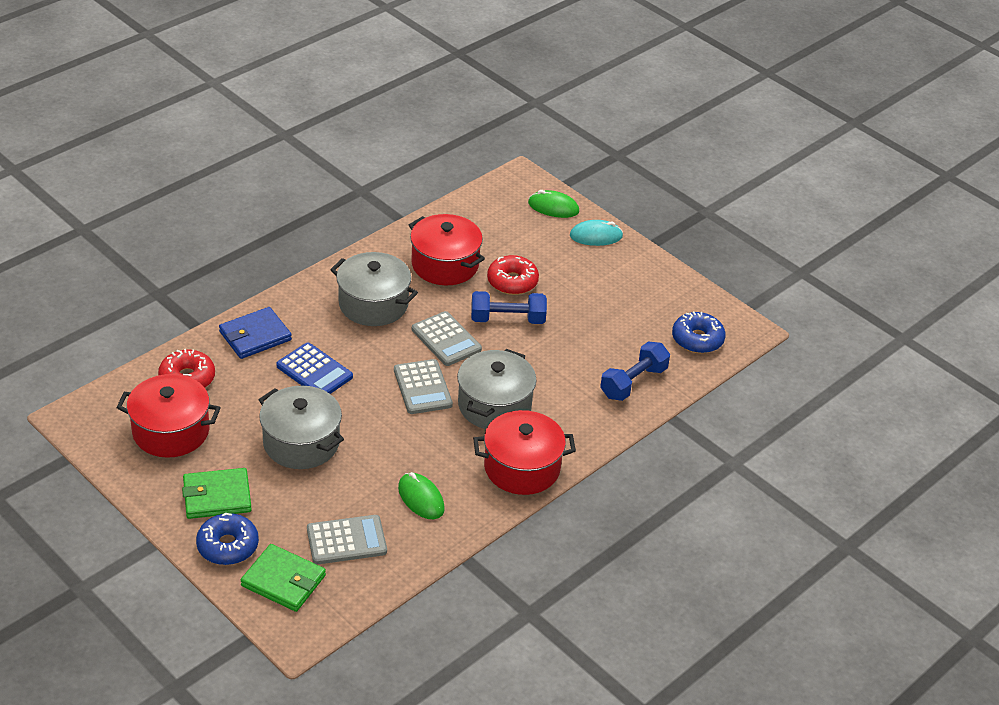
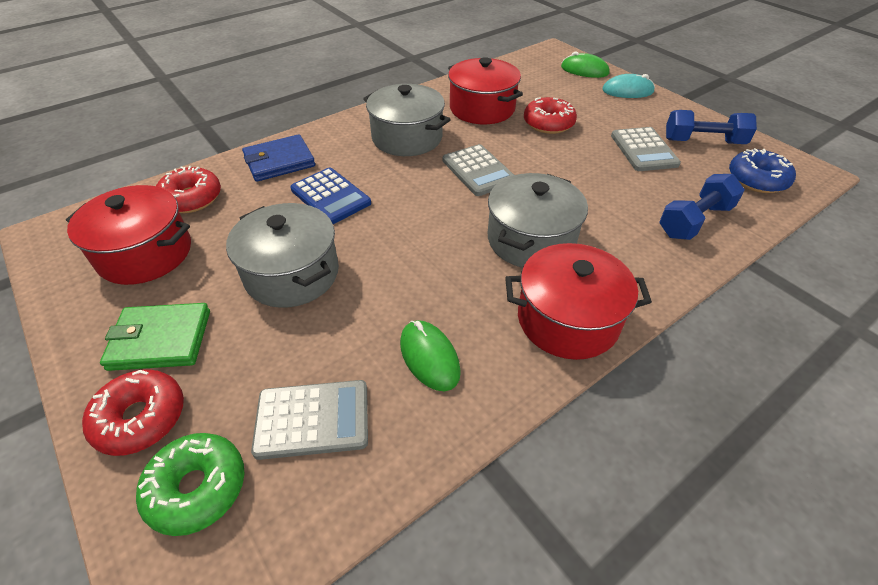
camera: 10 degrees right, 5 degrees up
blue donut [196,513,259,565] -> red donut [82,369,184,456]
green wallet [241,544,326,612] -> green donut [136,433,244,536]
grey calculator [394,359,453,414] -> grey calculator moved to [611,127,681,171]
blue dumbbell [471,291,547,324] -> blue dumbbell moved to [666,110,757,144]

